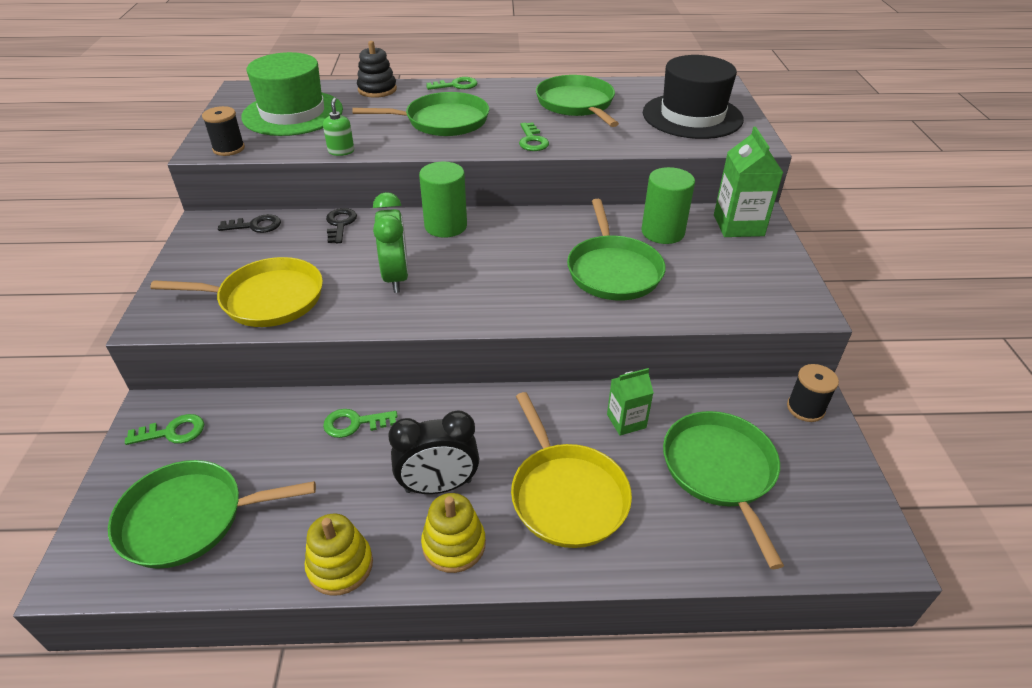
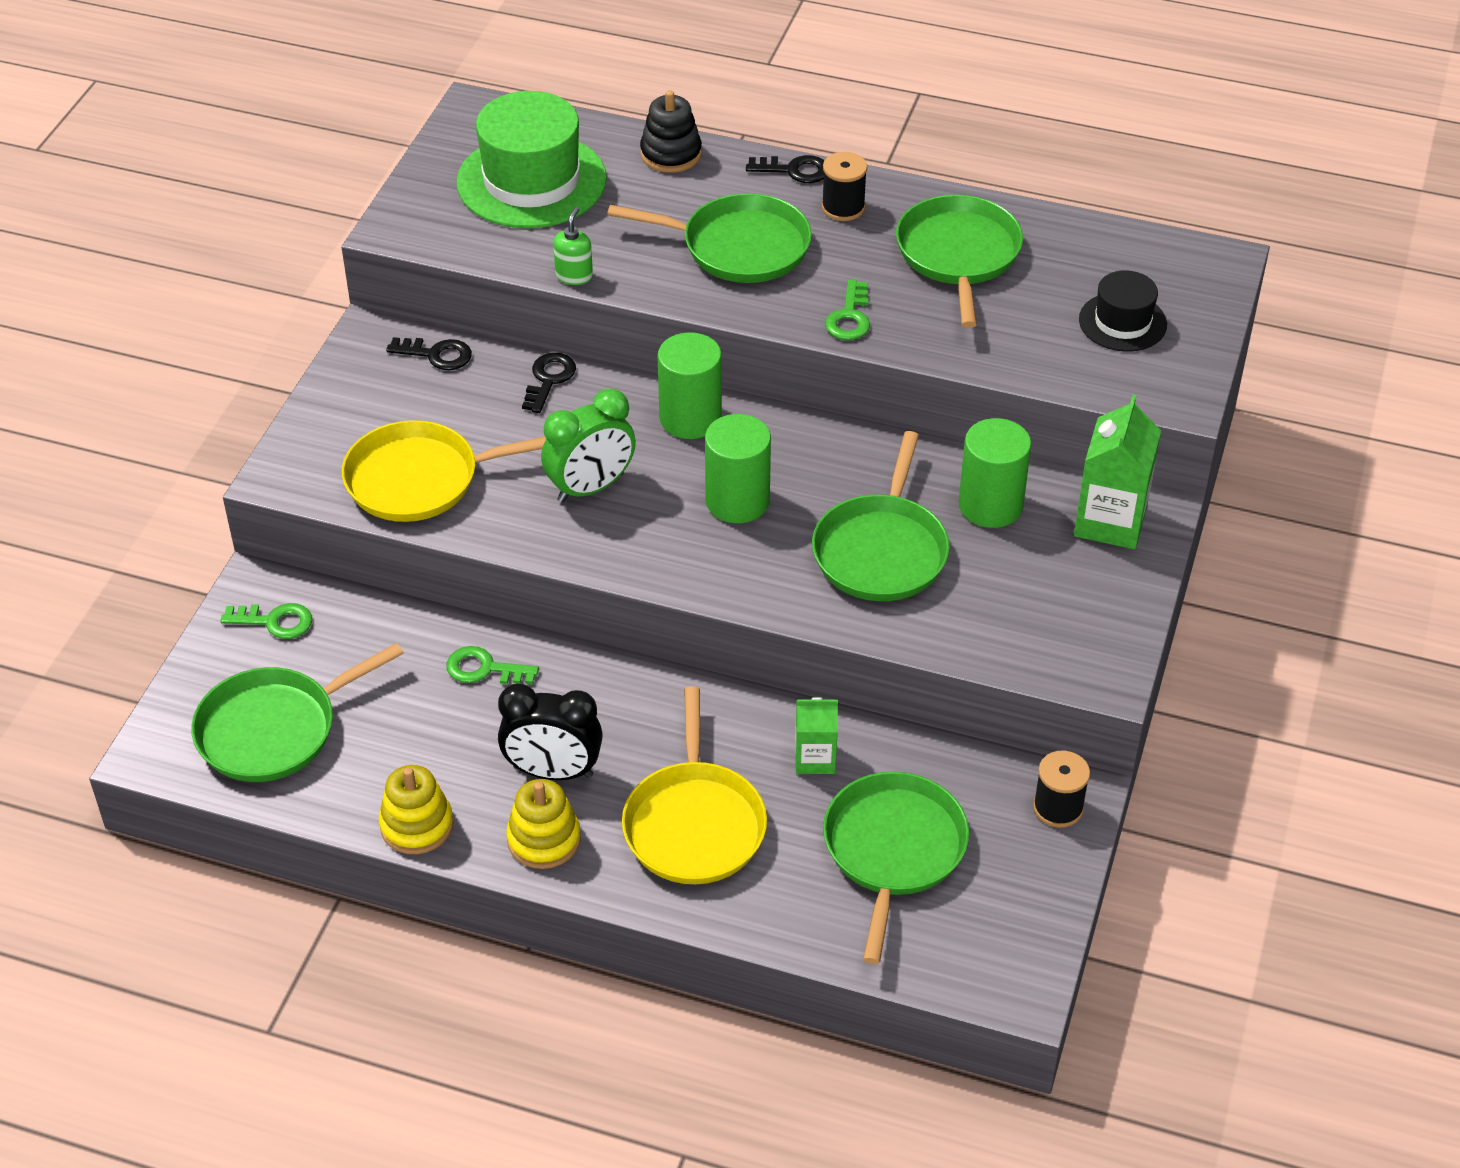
camera: 20 degrees right, 5 degrees up
green pan [108,460,316,569] -> green pan turned 45 degrees counterclockwise [191,643,404,782]
yellow pan [150,257,323,327] -> yellow pan turned 150 degrees clockwise [342,420,546,522]
black spool [202,106,245,156] -> black spool moved to [821,152,867,221]
green clock [373,192,409,293] -> green clock turned 45 degrees clockwise [541,389,636,503]
green key [426,77,478,90] -> black key [746,155,825,183]
black hat [643,55,744,139] -> black hat [1079,270,1167,352], size x0.55
none -> green cylinder [705,414,771,523]

